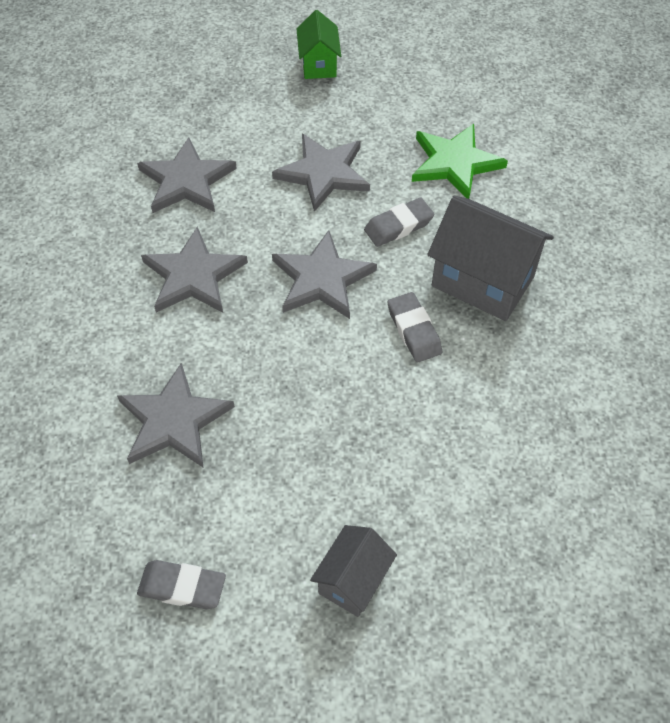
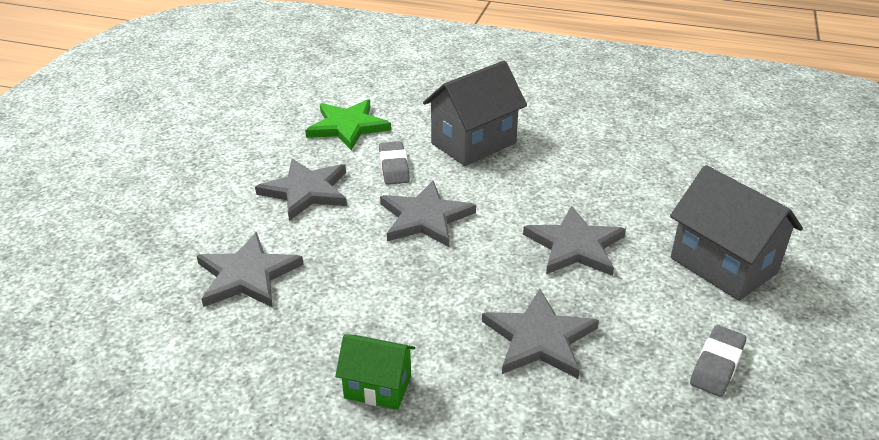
camera: 70 degrees left, 20 degrees down
grey star [141,227,248,313] -> grey star moved to [523,206,626,276]
green house [297,10,341,79] -> green house moved to [335,334,415,410]
grey house [310,525,397,617] -> grey house [670,165,803,301], size x1.72
grey eraser [388,292,442,362] -> none

